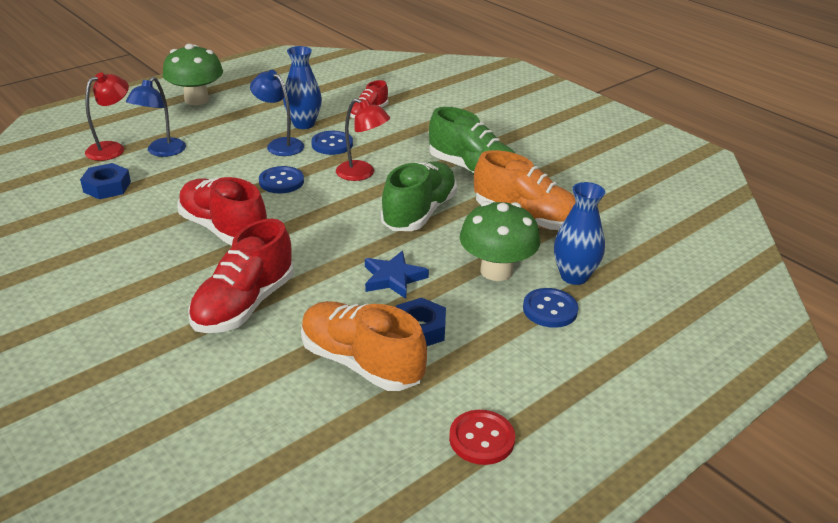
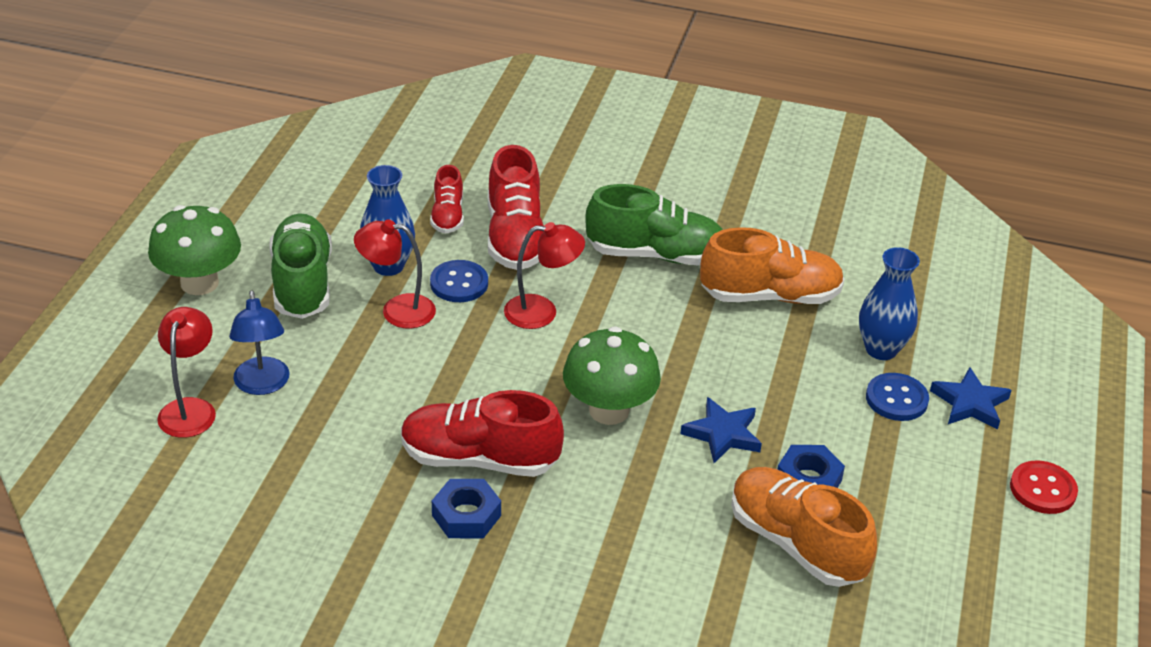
camera: 35 degrees left, 5 degrees up
blue nut [80,163,131,199] -> blue nut moved to [432,479,501,538]
red shoe [188,219,294,333] -> red shoe moved to [488,145,544,270]
blue lamp [250,70,304,156] -> red lamp [354,219,436,328]
blue button [259,166,304,194] -> none
orange shoe [301,301,427,391] -> orange shoe turned 45 degrees clockwise [731,467,877,587]
green shoe [380,162,457,231] -> green shoe moved to [269,213,332,319]
red button [449,410,515,465] -> red button moved to [1010,461,1078,514]
green mushroom [460,201,540,281] -> green mushroom moved to [563,326,661,425]
none -> blue star [930,367,1011,430]

